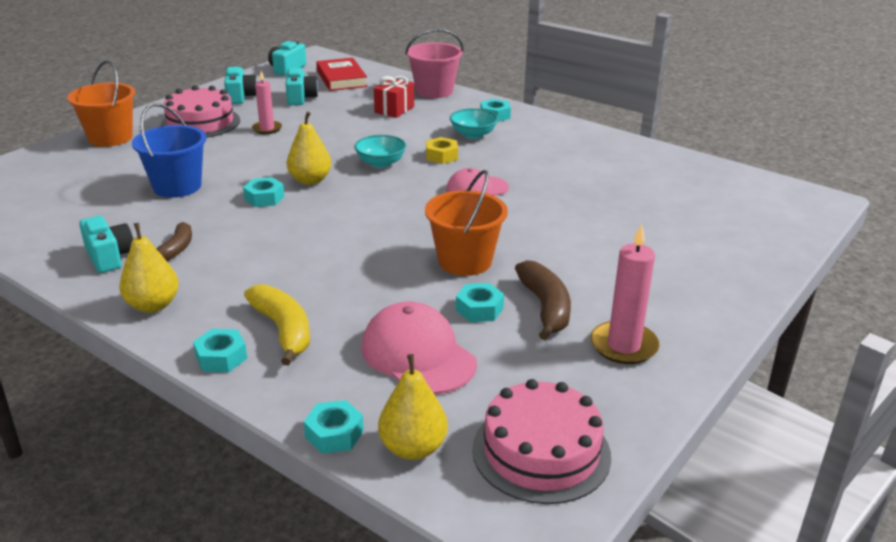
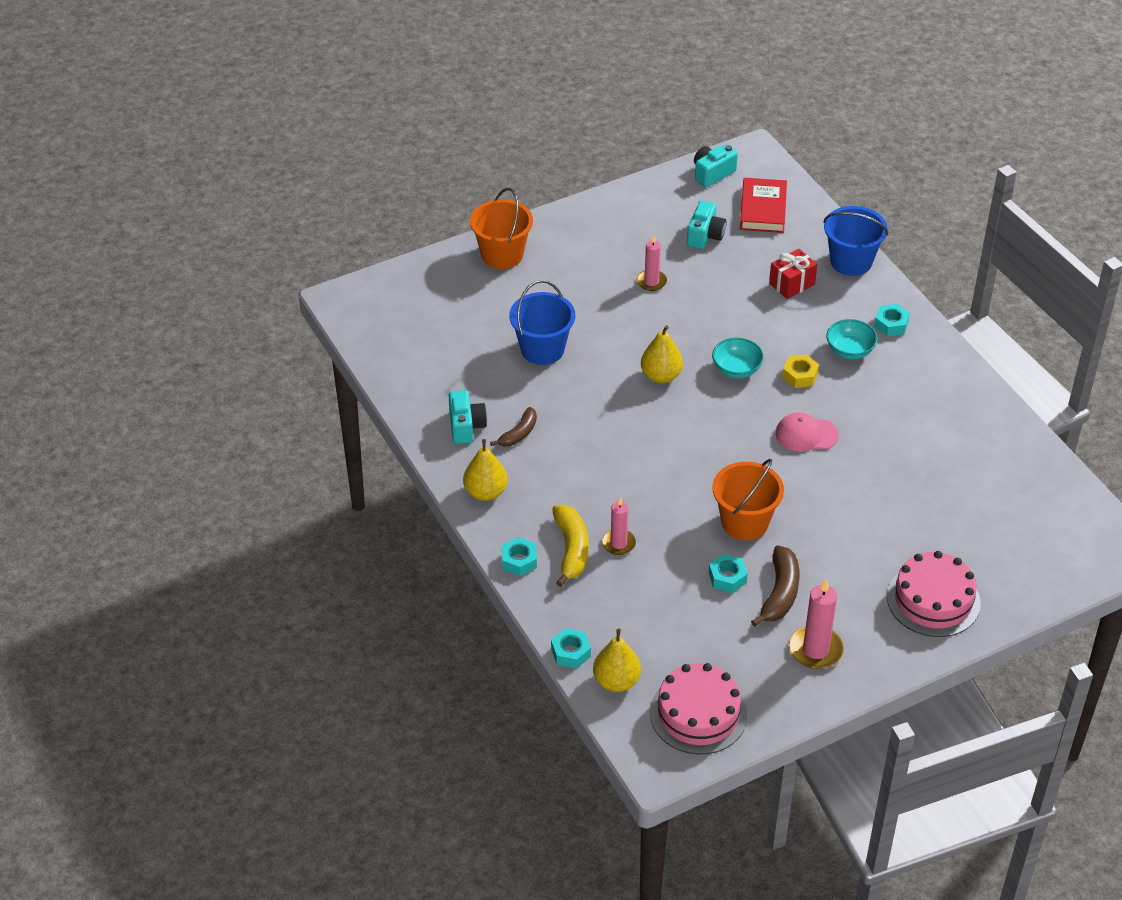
camera: 25 degrees right, 15 degrees up
pink cake [160,85,240,138] -> pink cake moved to [887,551,981,637]
turquoise camera [224,67,257,104] -> none
turquoise nut [243,177,285,207] -> none
pink cap [361,302,477,395] -> none
pink bucket [405,29,464,98] -> blue bucket [823,206,888,276]
none -> pink candle [602,497,636,555]

